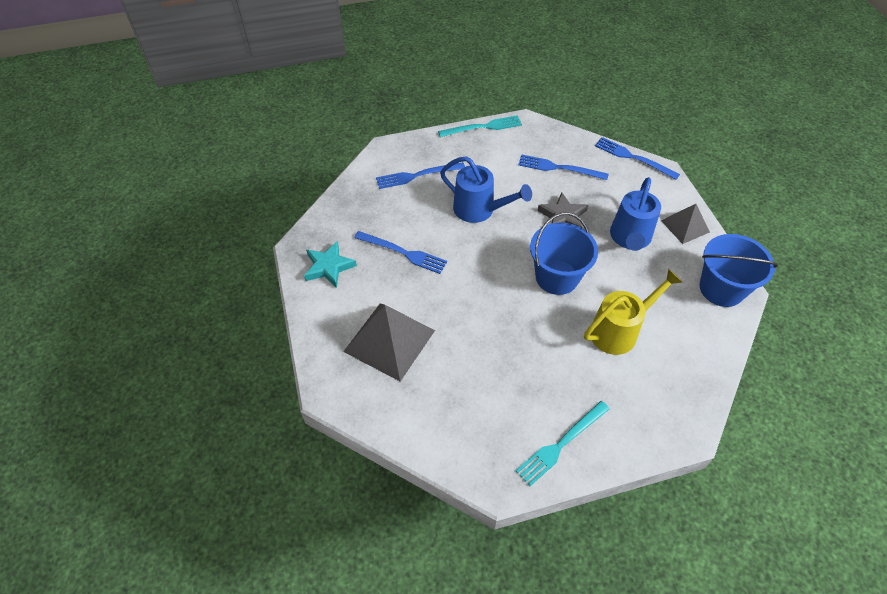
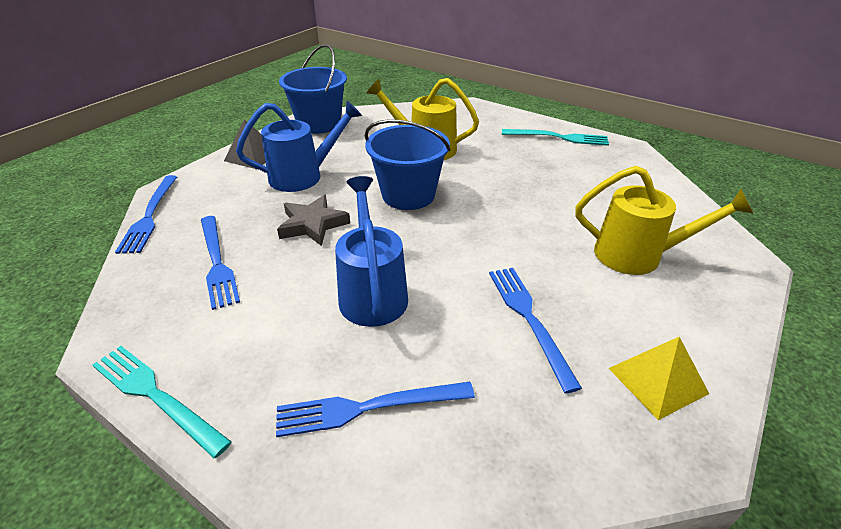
camera: 130 degrees left, 15 degrees down
turquoise star [304,241,357,288] -> yellow pyramid [609,337,709,420]
grey pyramid [343,304,435,381] -> yellow watering can [576,166,754,275]
blue fork [376,162,465,189] -> blue fork turned 135 degrees clockwise [276,382,475,437]

